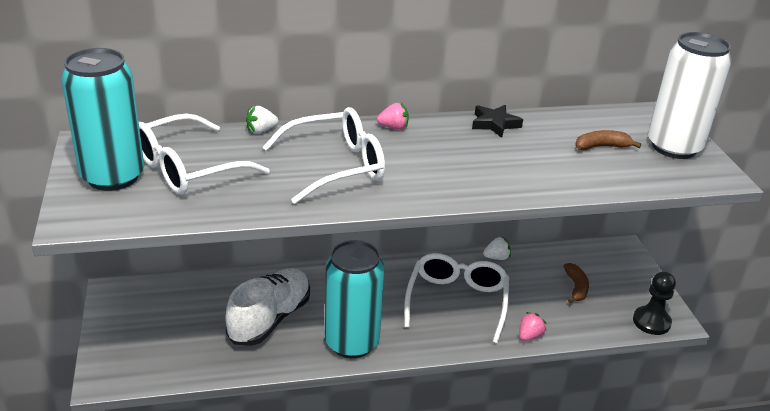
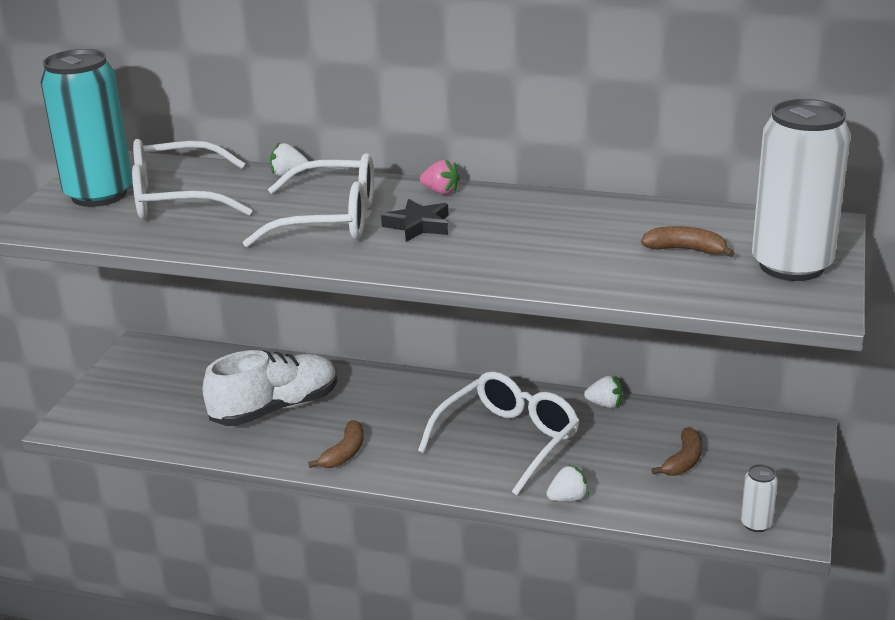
camera: 30 degrees right, 5 degrees down
turquoise can [325,240,384,358] -> brown banana [308,420,364,468]
black star [472,105,523,138] -> black star moved to [381,199,449,242]
pink strawberry [519,312,546,341] -> white strawberry [546,465,589,502]
black pawn [633,272,676,335] -> white can [741,464,778,532]

